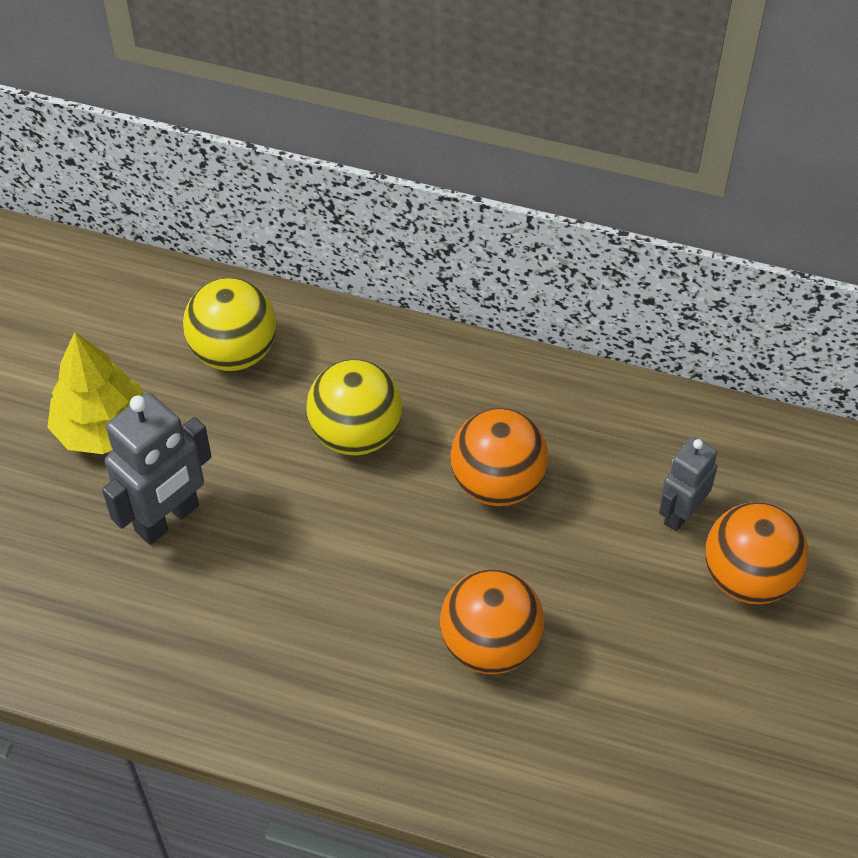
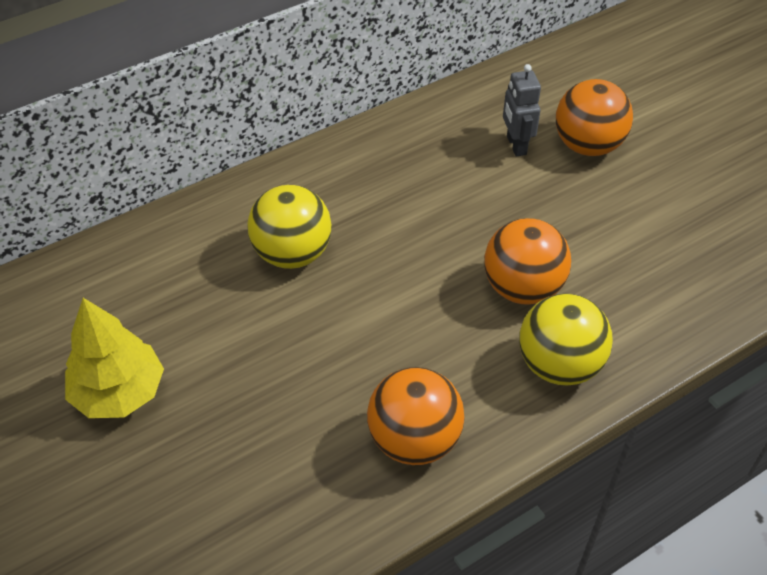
camera: 50 degrees left, 5 degrees down
grey robot [102,393,212,545] -> none
yellow ball [183,278,277,371] -> yellow ball moved to [520,293,613,386]
orange ball [450,408,549,506] -> orange ball moved to [367,367,465,465]

